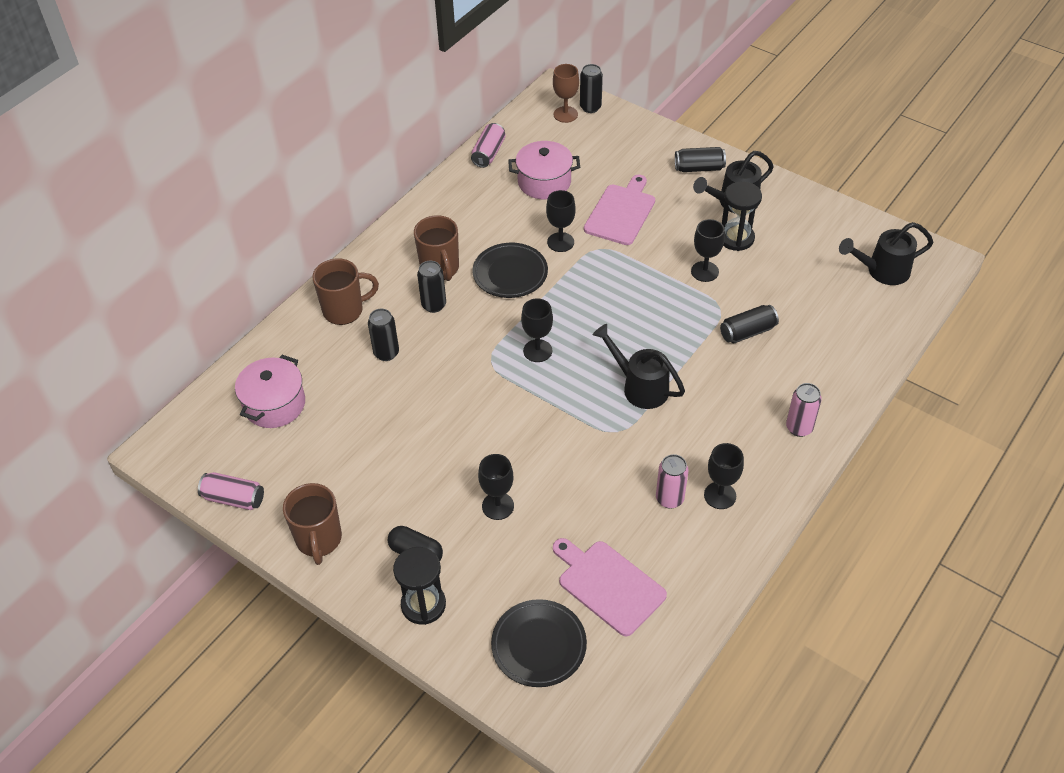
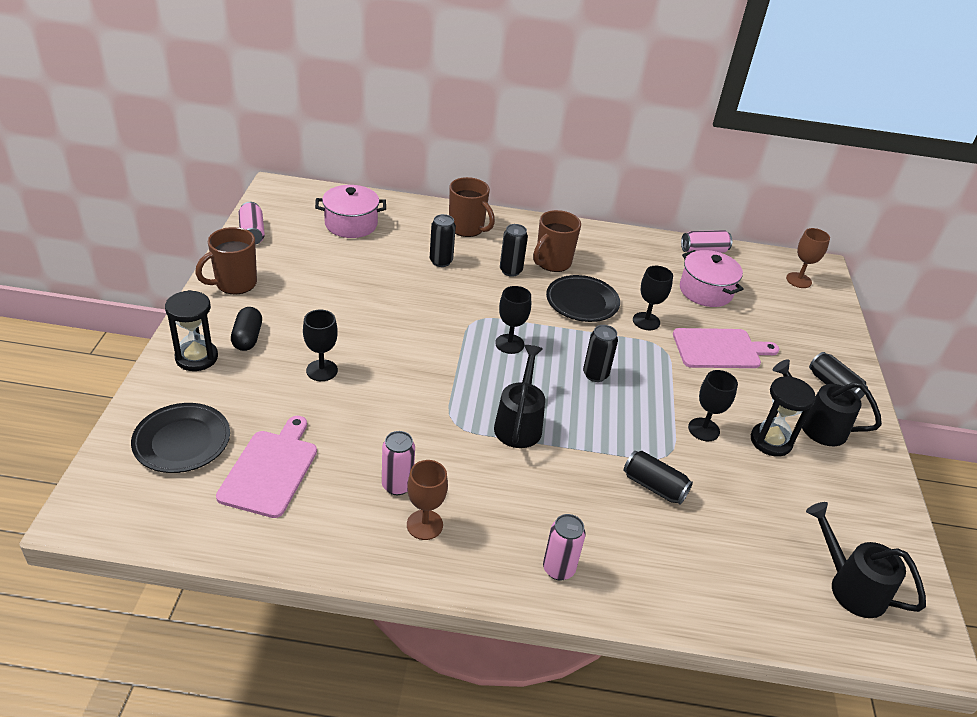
camera: 55 degrees right, 10 degrees down
black can [580,64,603,113] -> black can moved to [583,325,618,382]
black goblet [704,443,744,509] -> brown goblet [407,460,448,540]

